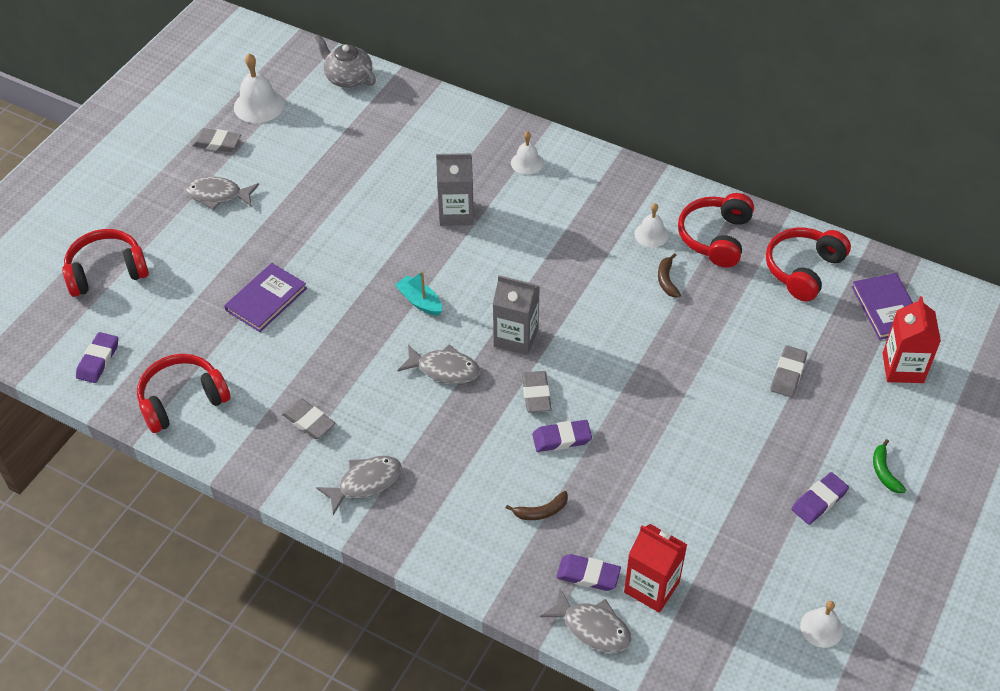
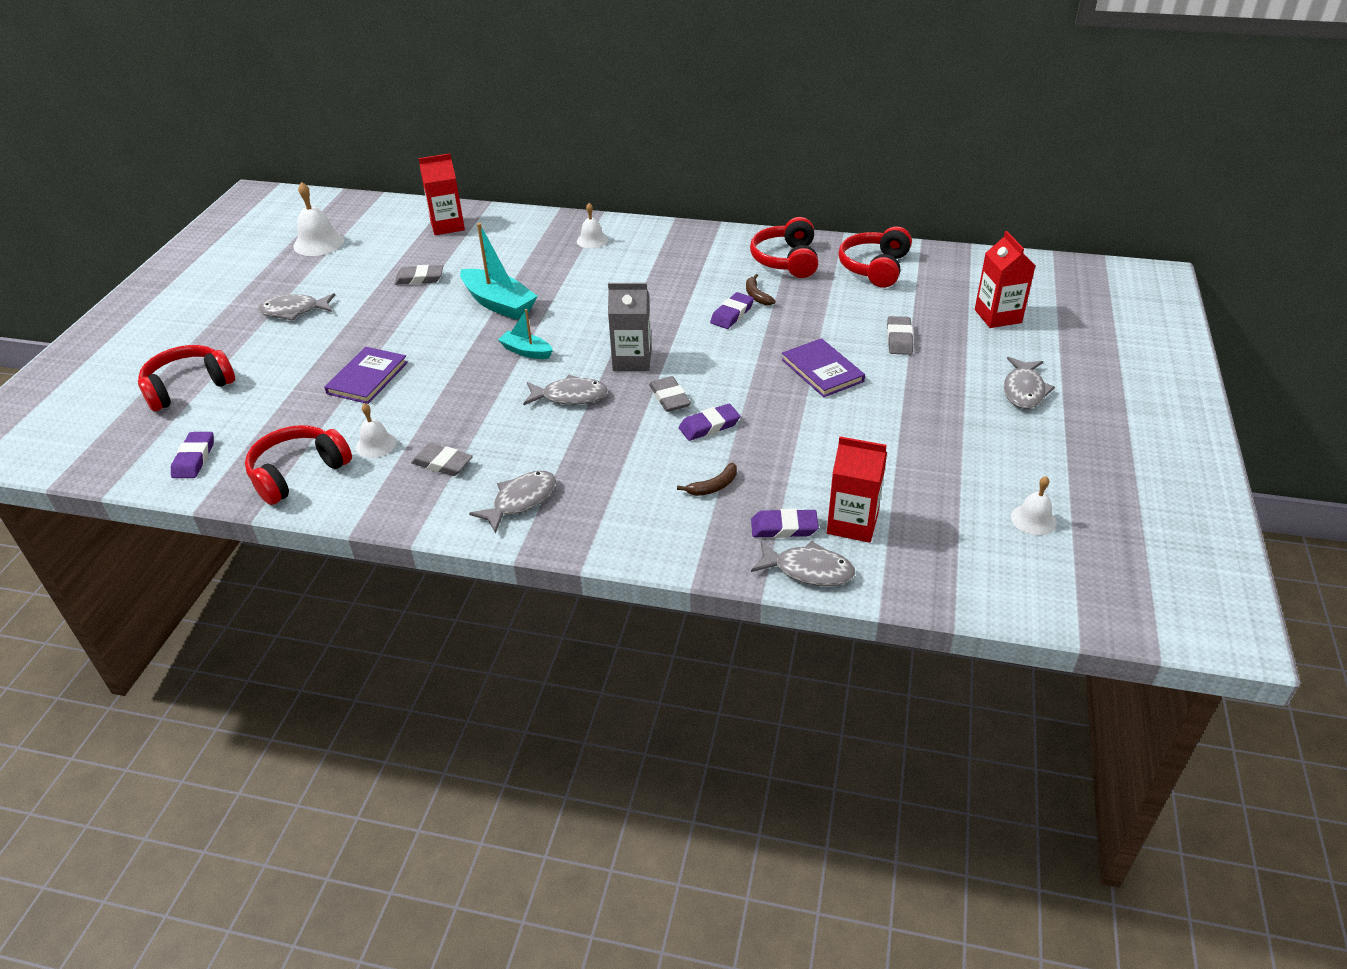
camera: 15 degrees left, 10 degrees down
grey eraser [192,128,241,152] -> grey eraser moved to [394,265,443,285]
grey teapot [315,34,376,88] -> none
grey carton [436,153,474,226] -> none
white bell [634,203,669,248] -> white bell moved to [356,403,396,458]
purple eraser [791,472,849,525] -> purple eraser moved to [710,292,754,329]
purple book [852,273,913,340] -> purple book moved to [782,338,865,397]
green banana [873,439,906,493] -> grey fish [1004,357,1055,409]
none -> red carton [419,153,465,235]
none -> turquoise boat [460,223,538,320]

